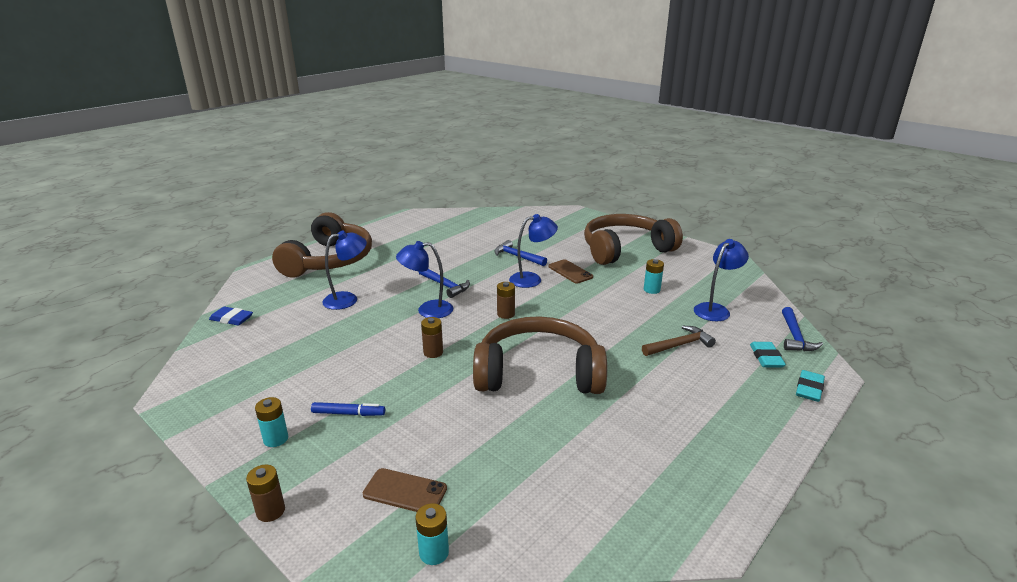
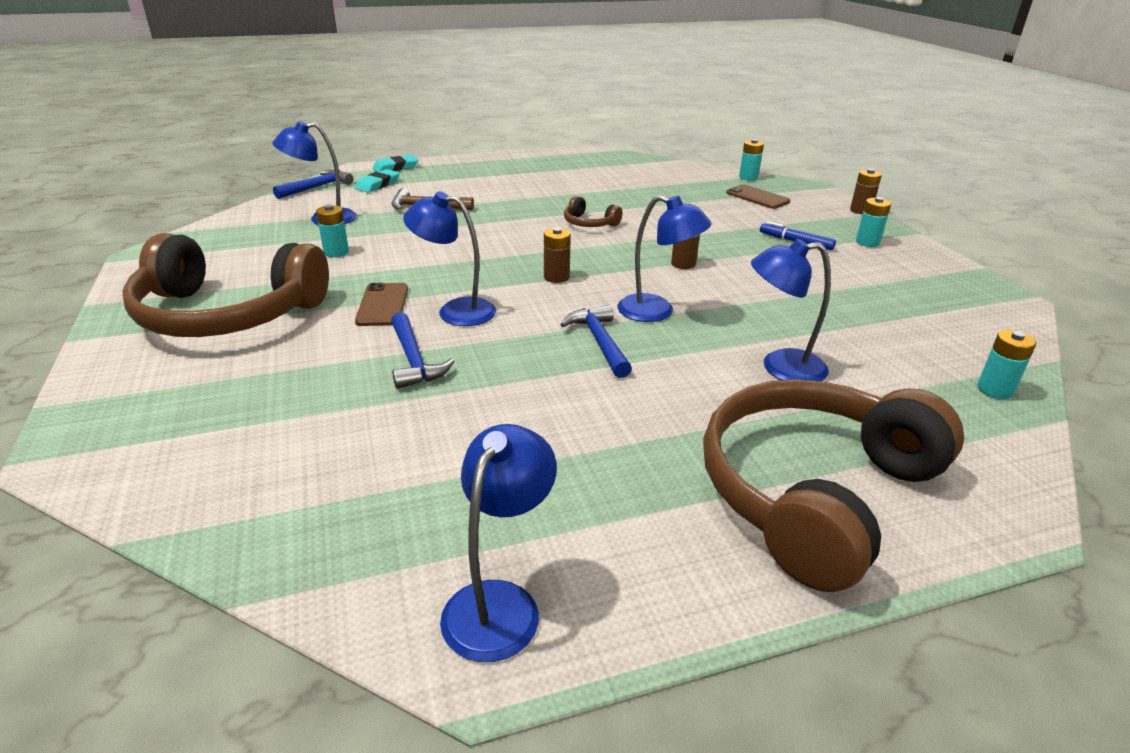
camera: 150 degrees left, 5 degrees up
blue eraser [209,307,253,325] -> turquoise battery [977,330,1036,399]
brown headphones [473,316,607,394] -> brown headphones [564,196,622,227], size x0.40
none -> blue lamp [440,424,557,662]

